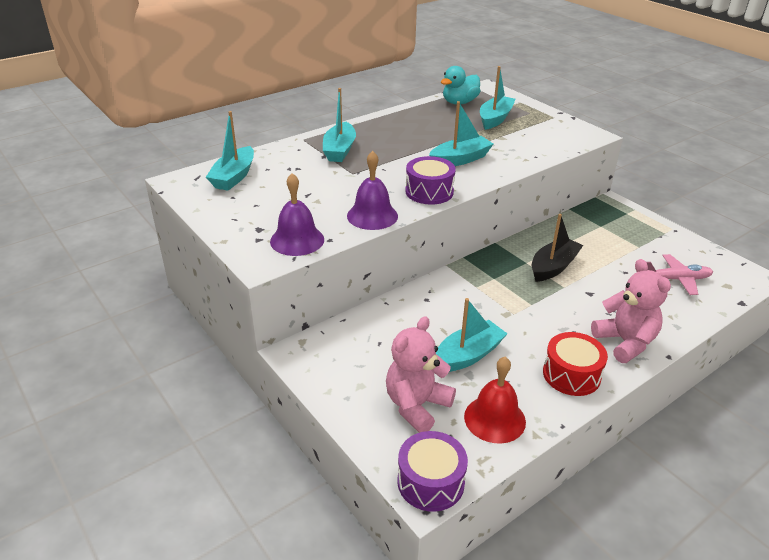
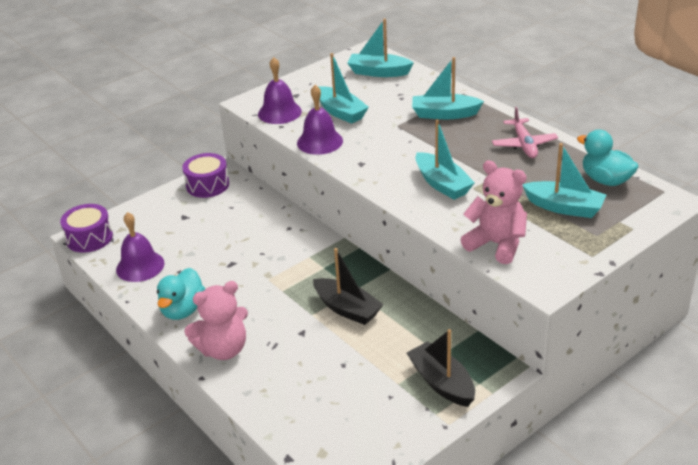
camera: 90 degrees right, 0 degrees up
pink teddy bear [386,316,456,433] -> pink teddy bear moved to [460,160,527,264]
purple drum [405,156,456,205] -> purple drum moved to [182,153,229,198]
turquoise boat [436,298,507,372] -> turquoise boat moved to [319,53,369,124]
red bell [464,357,526,443] -> purple bell [116,212,165,282]
red drum [543,332,608,396] -> turquoise duck [157,268,205,320]
pink plane [647,254,713,295] -> pink plane moved to [492,107,558,158]
none -> black boat [407,329,475,407]

